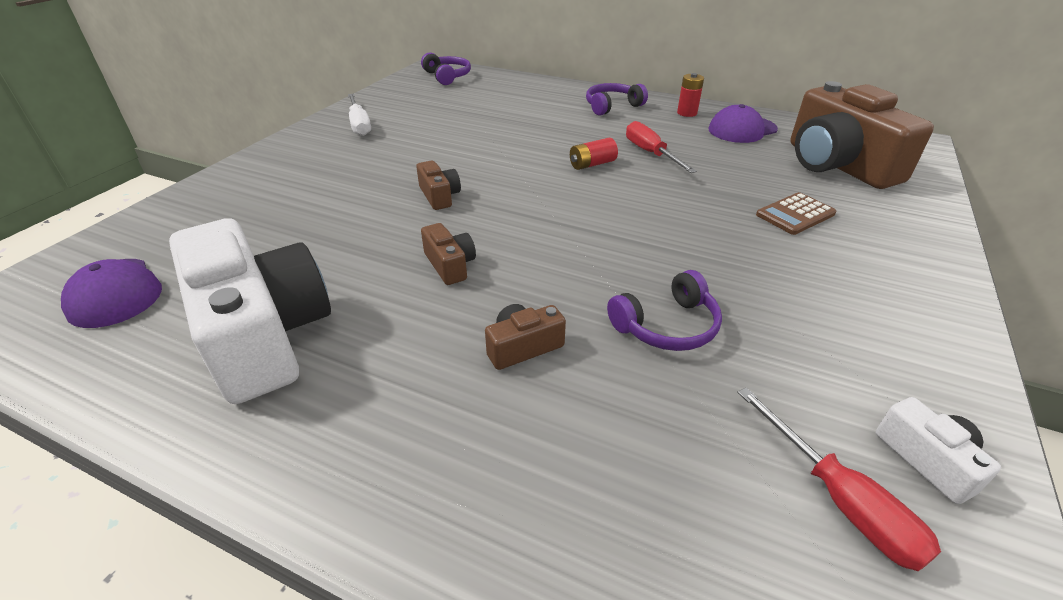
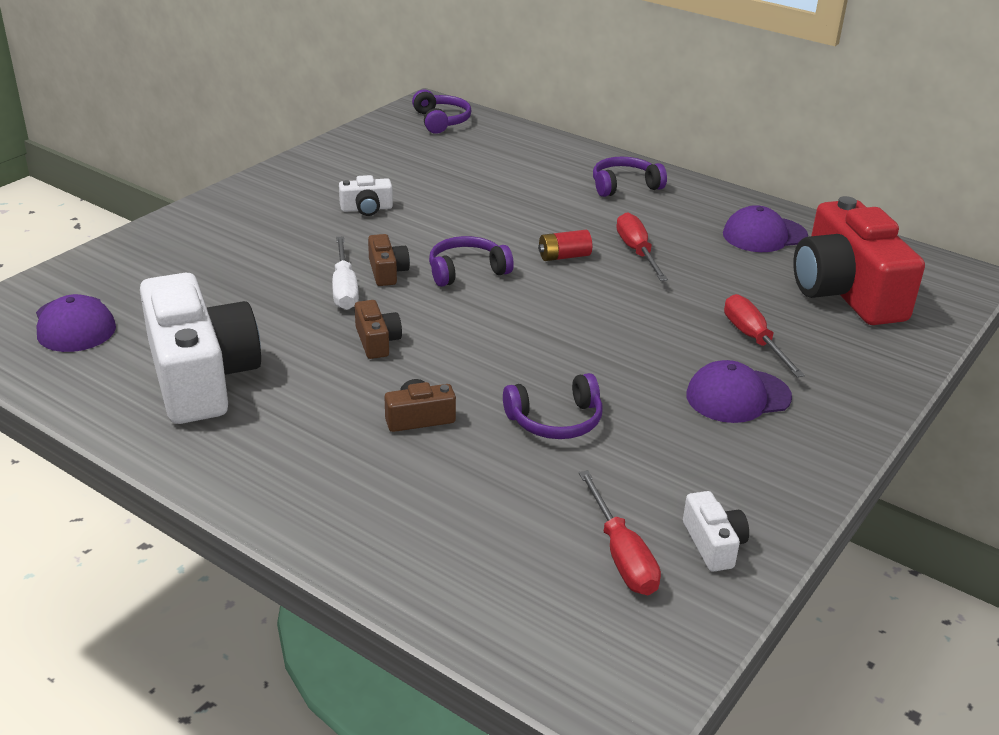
camera: 10 degrees right, 5 degrees down
white screwdriver [348,94,371,136] -> white screwdriver moved to [332,237,359,310]
red battery [677,73,704,117] -> none
brown calculator [756,192,836,235] -> red screwdriver [724,294,805,377]
brown camera [790,81,934,189] -> red camera [793,196,925,325]
none -> white camera [339,175,393,216]
none -> purple headphones [429,236,514,287]
none -> purple cap [686,360,792,423]

